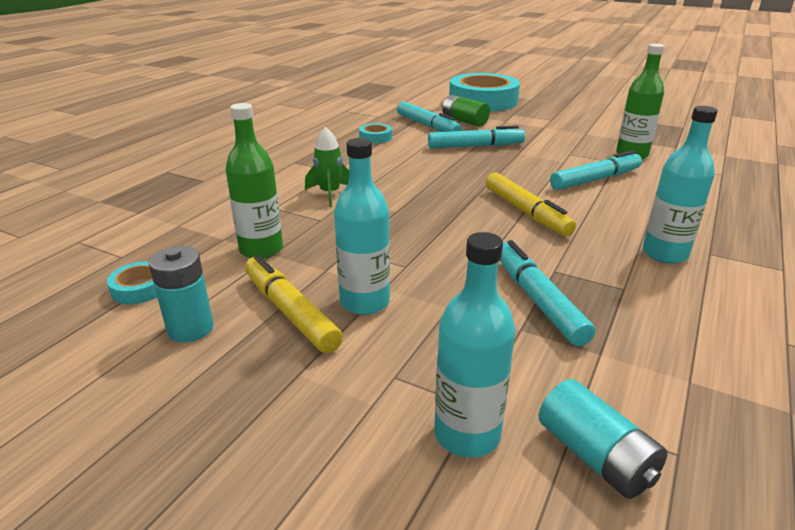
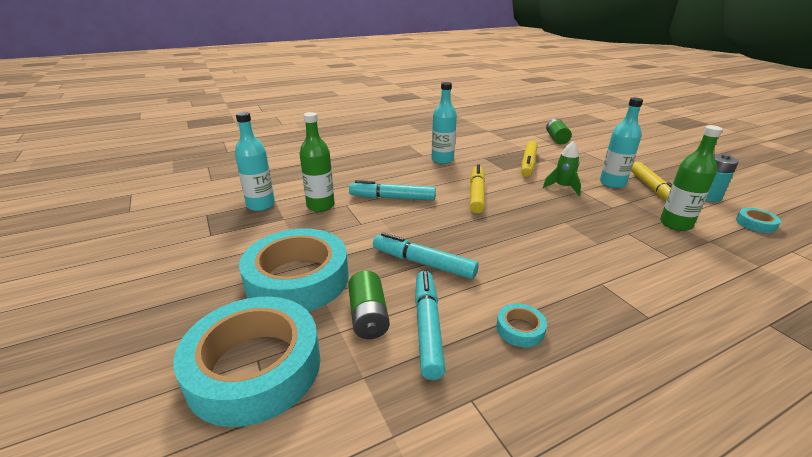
camera: 145 degrees left, 0 degrees up
green rocket [305,127,349,207] -> green rocket moved to [543,141,581,196]
turquoise bottle [434,232,516,458] -> turquoise bottle moved to [235,112,275,211]
turquoise marker [500,240,595,346] -> yellow marker [521,141,537,177]
turquoise battery [538,379,668,499] -> green battery [546,118,572,144]
none -> turquoise tape [239,228,349,312]

